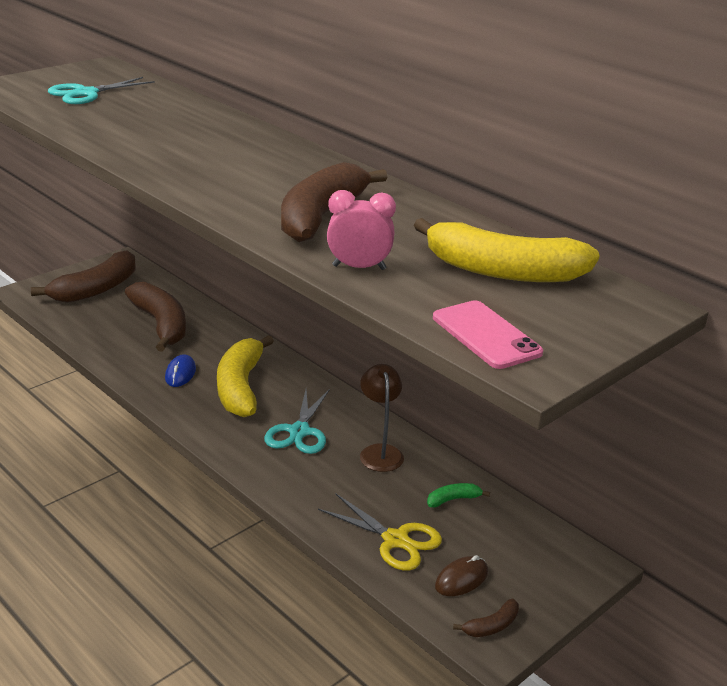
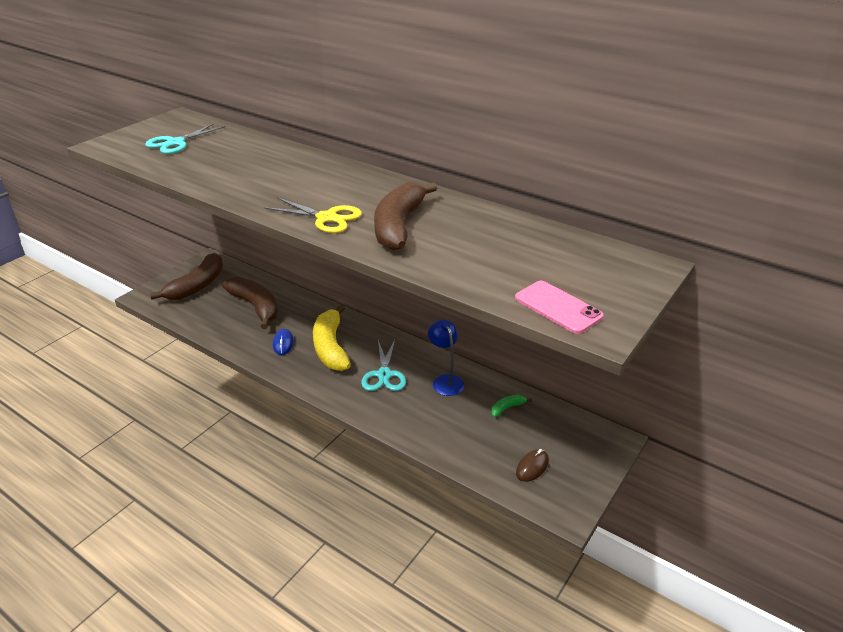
camera: 10 degrees left, 5 degrees up
yellow scissors [318,493,442,571] -> yellow scissors moved to [264,198,362,233]
pink clock [327,190,396,270] -> none
brown lamp [360,364,404,472] -> blue lamp [428,320,464,396]
yellow banana [414,218,600,282] -> none
brown banana [453,599,519,637] -> none

